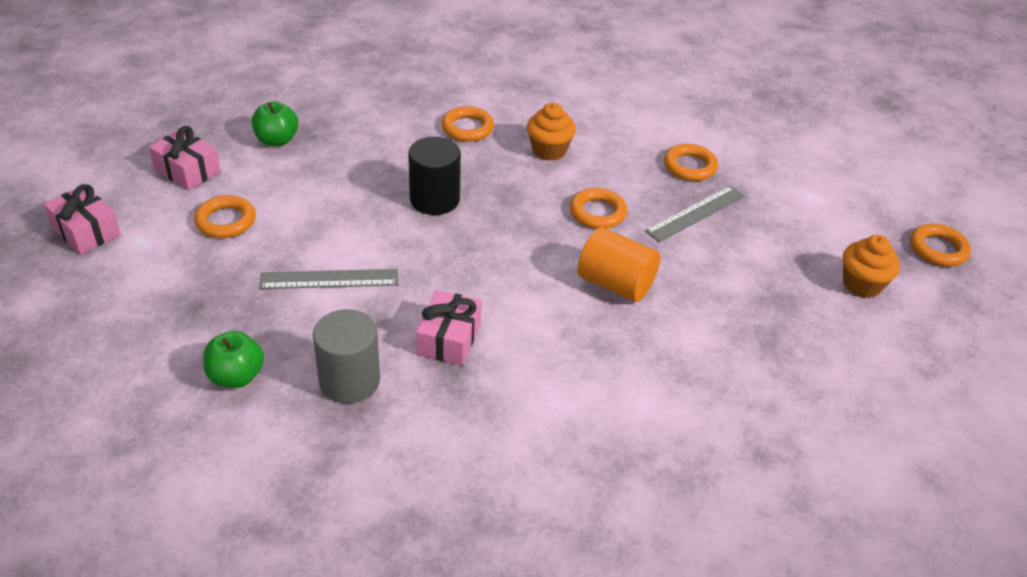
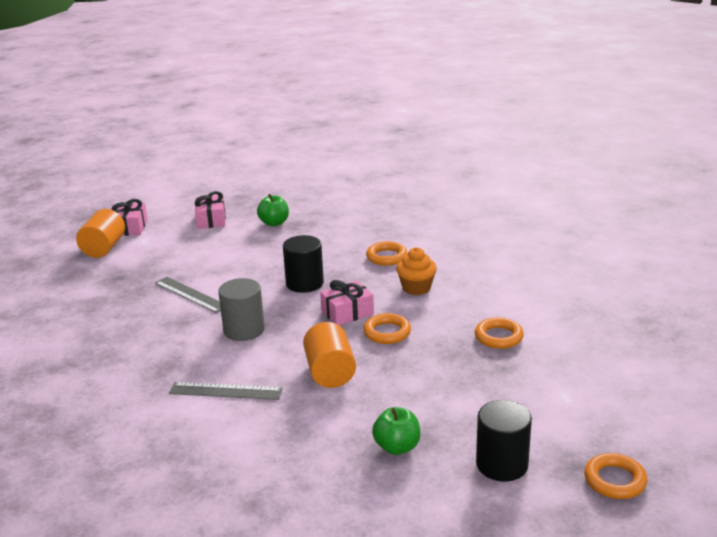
camera: 50 degrees right, 15 degrees down
orange ring [194,195,256,238] -> none
green apple [203,331,264,388] -> green apple moved to [372,407,421,455]
grey cylinder [313,309,380,403] -> grey cylinder moved to [218,278,265,341]
pink gift [416,290,482,366] -> pink gift moved to [320,280,374,326]
grey ruler [645,186,745,242] -> grey ruler moved to [169,382,283,400]
orange cupcake [843,235,900,298] -> black cylinder [476,400,532,482]
none -> orange cylinder [76,209,125,258]

